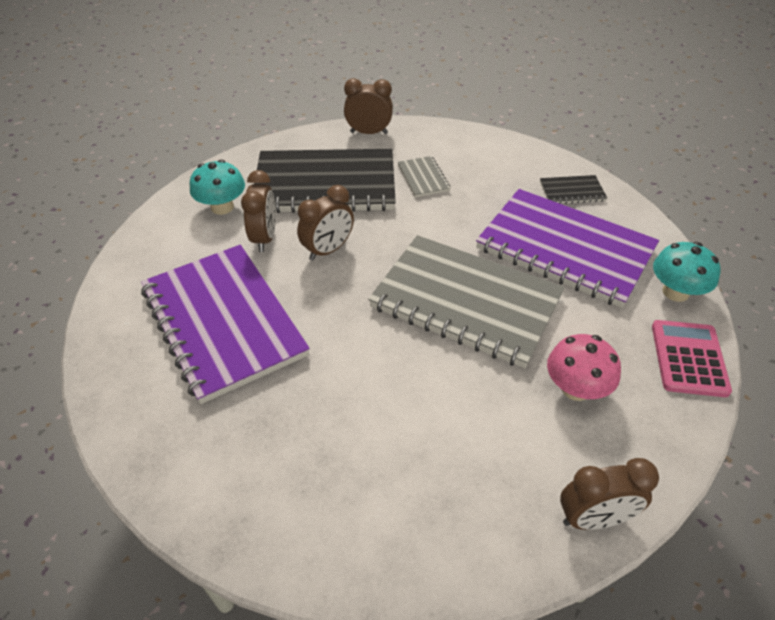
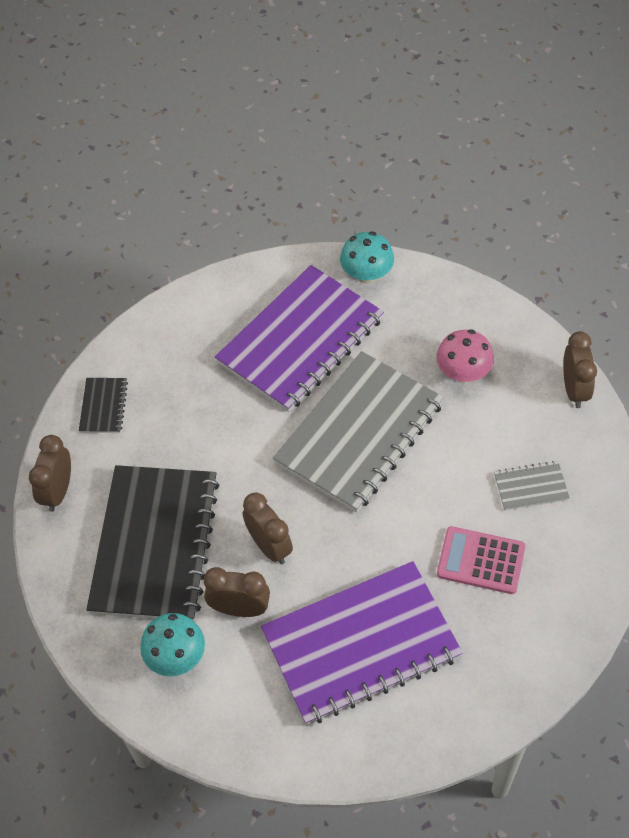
camera: 80 degrees left, 10 degrees up
grey notebook [398,156,450,197] -> grey notebook moved to [494,461,570,511]
black notebook [540,175,607,204] -> black notebook moved to [79,378,128,433]
pink calculator [652,320,732,397] -> pink calculator moved to [437,526,525,594]

